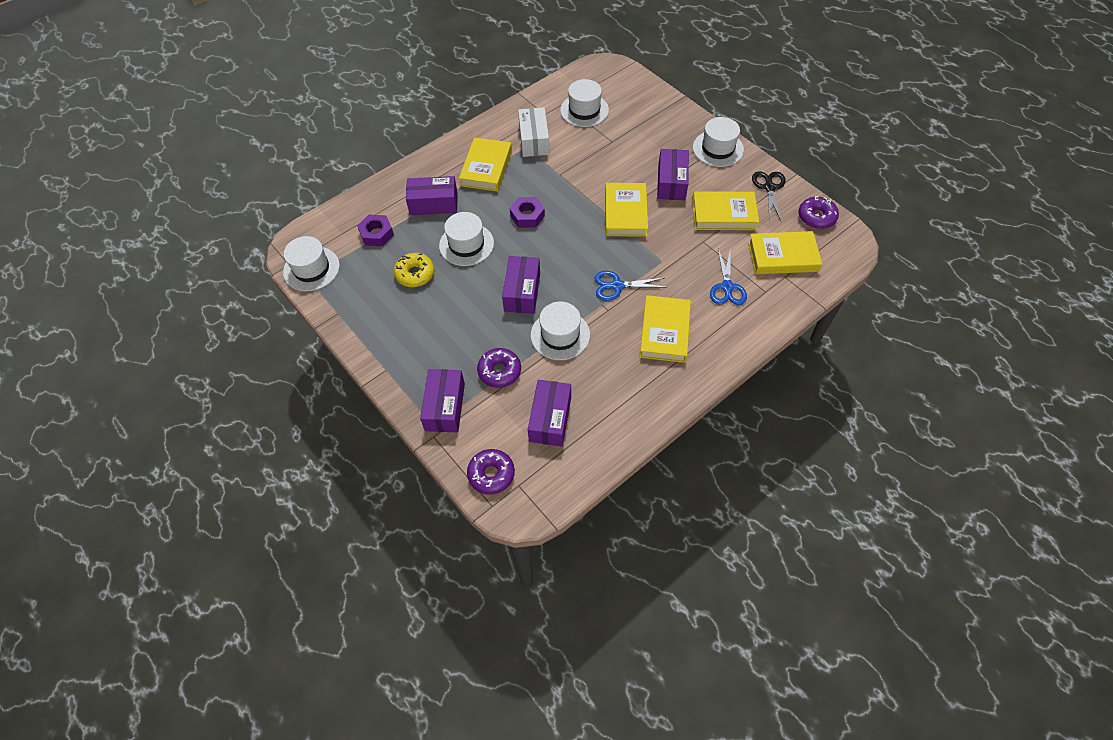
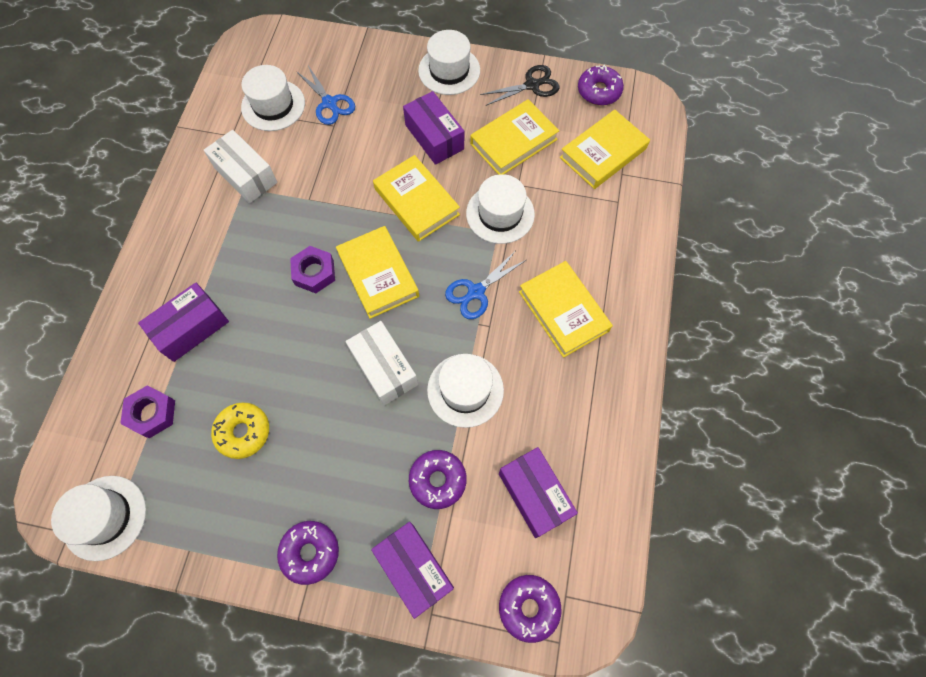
camera: 40 degrees left, 10 degrees up
white hat [439,212,494,266] -> white hat moved to [466,174,535,244]
yellow book [459,137,512,192] -> yellow book moved to [336,226,419,319]
purple box [502,256,540,314] -> white box [346,321,418,405]
blue scissors [710,249,747,305] -> blue scissors moved to [296,65,355,125]
black scissors [752,171,786,221] -> black scissors turned 105 degrees clockwise [480,65,560,106]
none -> purple donut [277,521,339,585]

